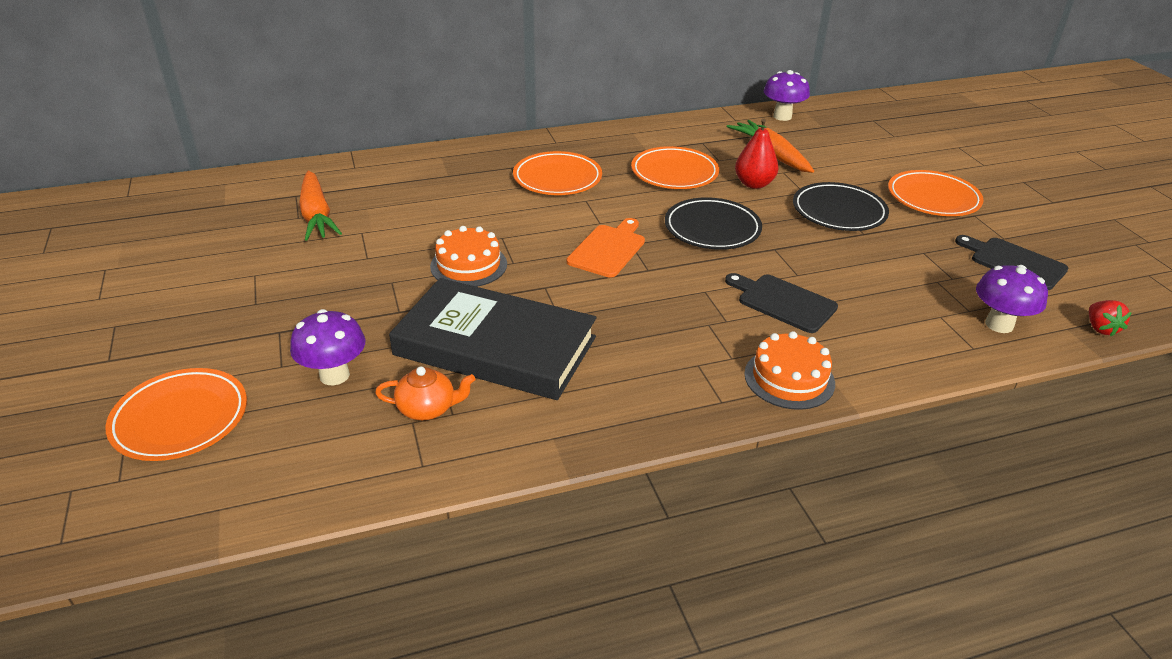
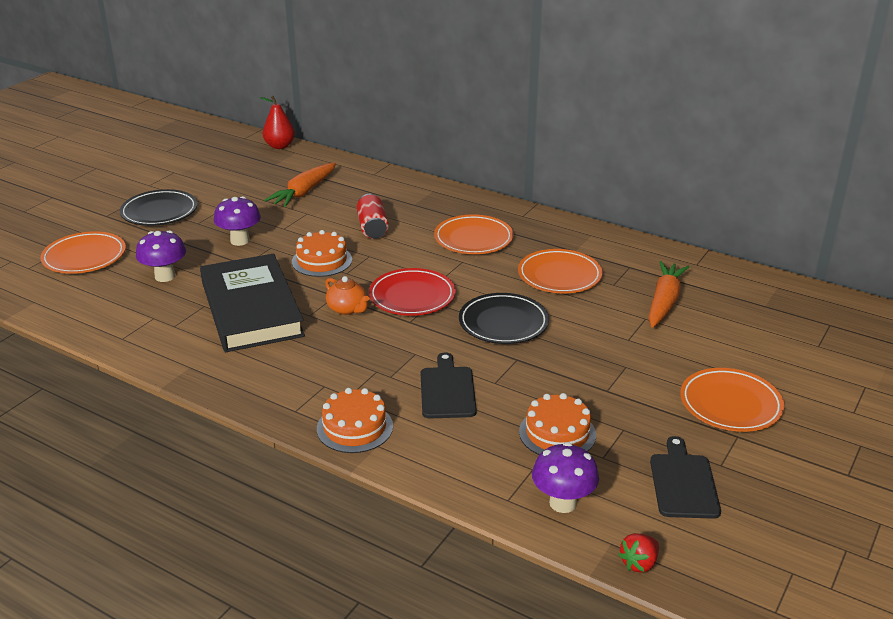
camera: 50 degrees right, 5 degrees down
orange teapot [375,366,475,420] -> orange teapot moved to [325,276,369,315]
orange cutting board [567,218,645,278] -> red plate [369,268,456,316]
red pear [735,119,778,189] -> red pear moved to [260,96,295,149]
purple mushroom [763,70,810,121] -> purple mushroom moved to [214,196,261,246]
black plate [793,182,889,231] -> black plate moved to [120,189,197,226]
none -> red can [357,194,389,239]
none -> orange cake [519,393,596,455]

